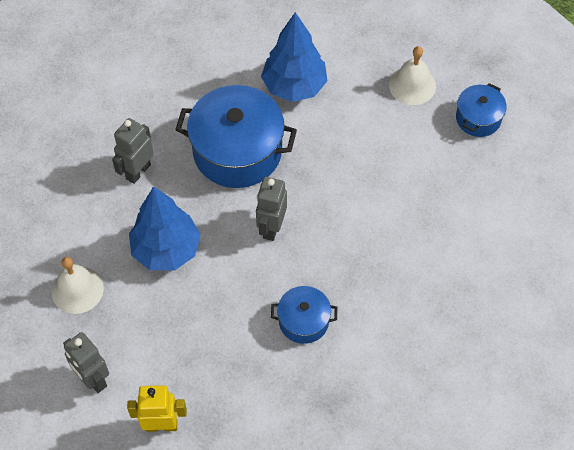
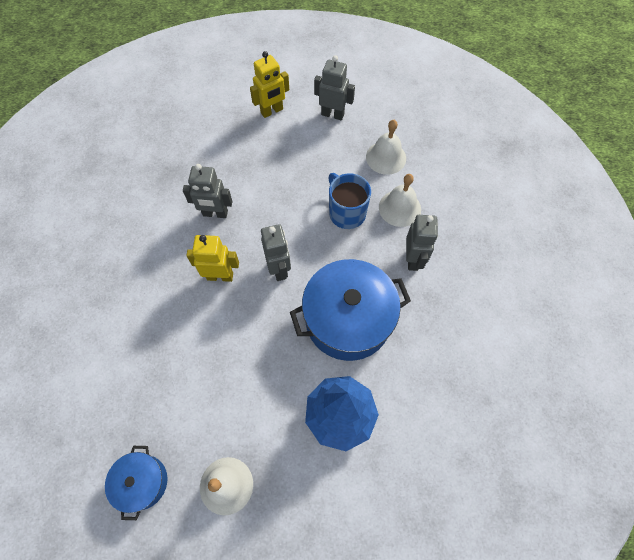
camera: 150 degrees right, 5 degrees up
blue tree [129,186,201,271] -> blue mug [328,173,371,229]
blue pot [271,286,337,344] -> grey robot [183,164,233,218]
none -> yellow robot [186,235,239,282]
none -> white bell [379,174,421,227]

